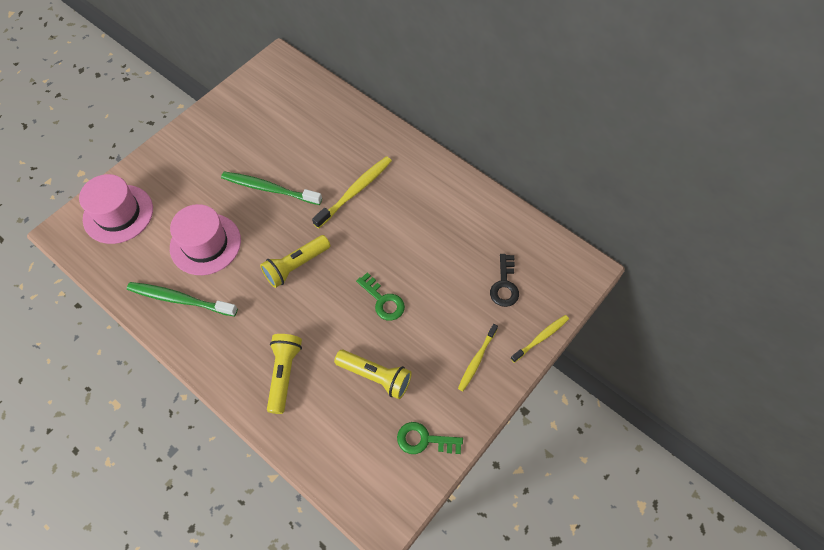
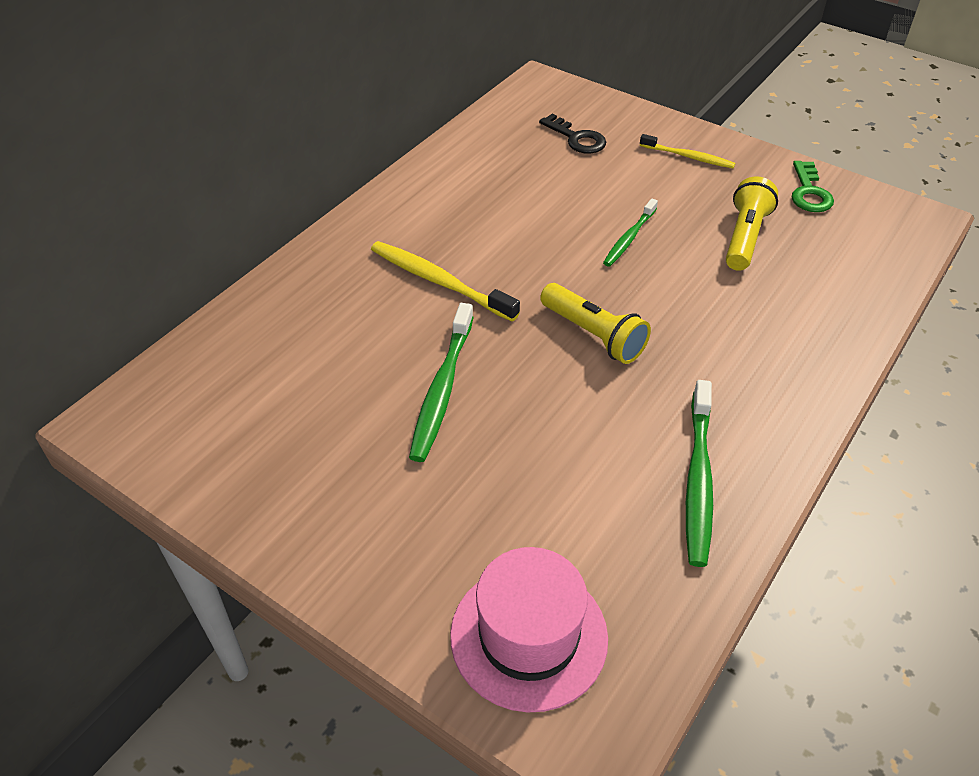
camera: 95 degrees left, 15 degrees down
pink hat [170,204,241,275] -> none
yellow flashlight [267,334,302,414] -> none
green key [356,272,405,321] -> green toothbrush [603,198,658,267]
black key [490,254,519,307] -> black key turned 45 degrees clockwise [539,114,606,154]
yellow toothbrush [511,315,569,363] -> none

